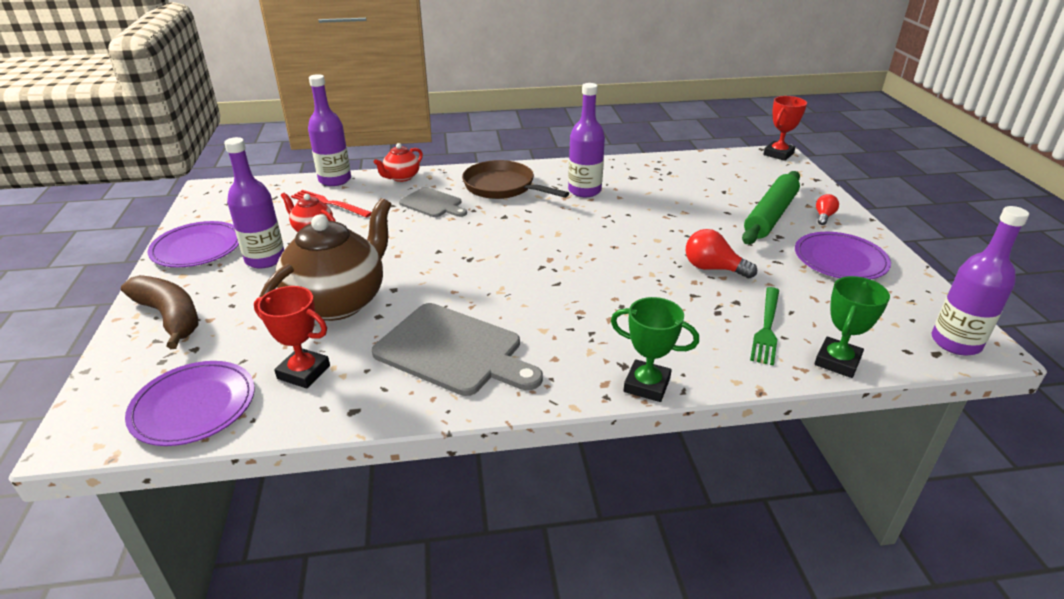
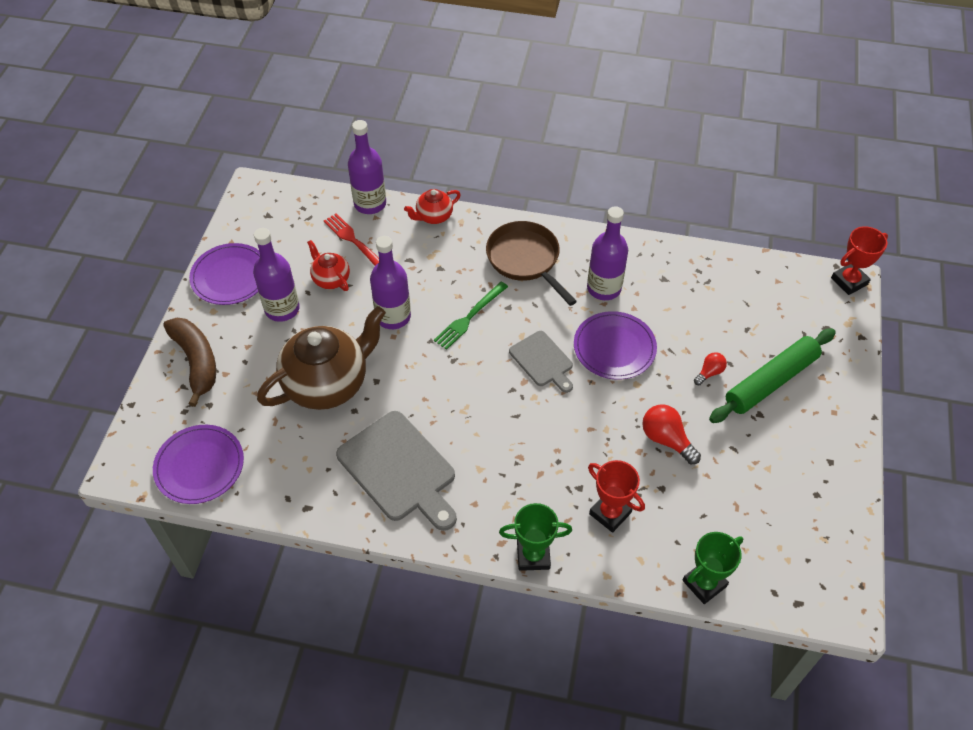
camera: 20 degrees right, 20 degrees up
red trophy [254,286,330,389] -> red trophy moved to [588,460,645,533]
grey cutting board [399,187,467,217] -> grey cutting board moved to [509,331,573,393]
green trophy [611,297,699,402] -> green trophy turned 45 degrees counterclockwise [499,503,572,571]
green fork [750,287,779,366] -> green fork moved to [434,282,508,350]
purple plate [795,232,891,280] -> purple plate moved to [574,311,657,379]
red light bulb [816,194,839,225] -> red light bulb moved to [694,352,727,385]
purple bottle [931,206,1029,356] -> purple bottle moved to [370,236,411,329]

